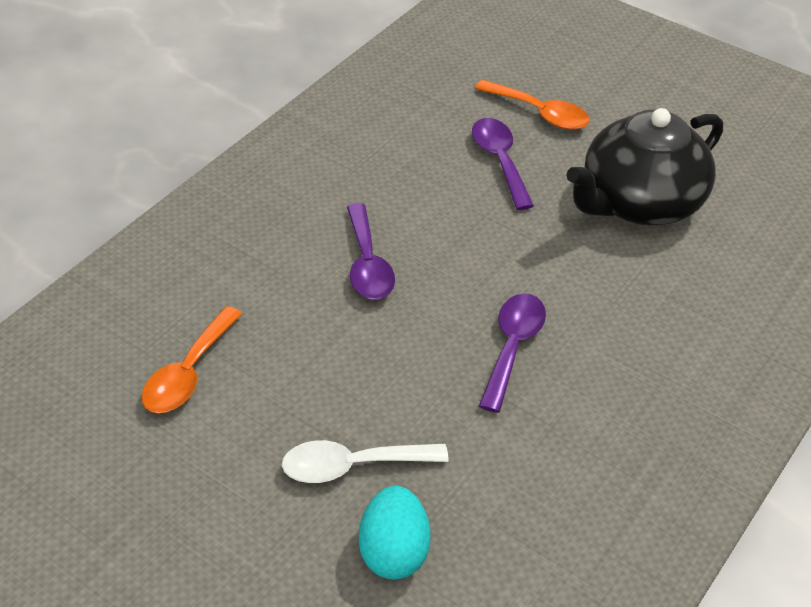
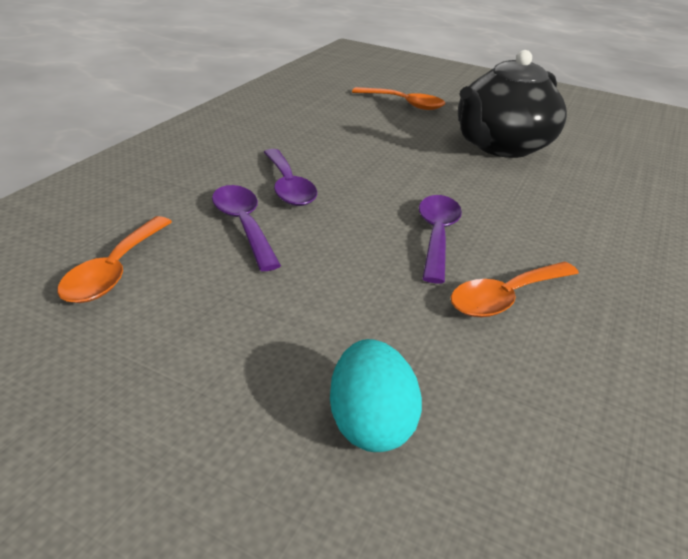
camera: 10 degrees left, 10 degrees down
white spoon [282,440,449,483] -> none
purple spoon [472,118,534,210] -> purple spoon moved to [212,185,281,271]
none -> orange spoon [451,261,579,317]

